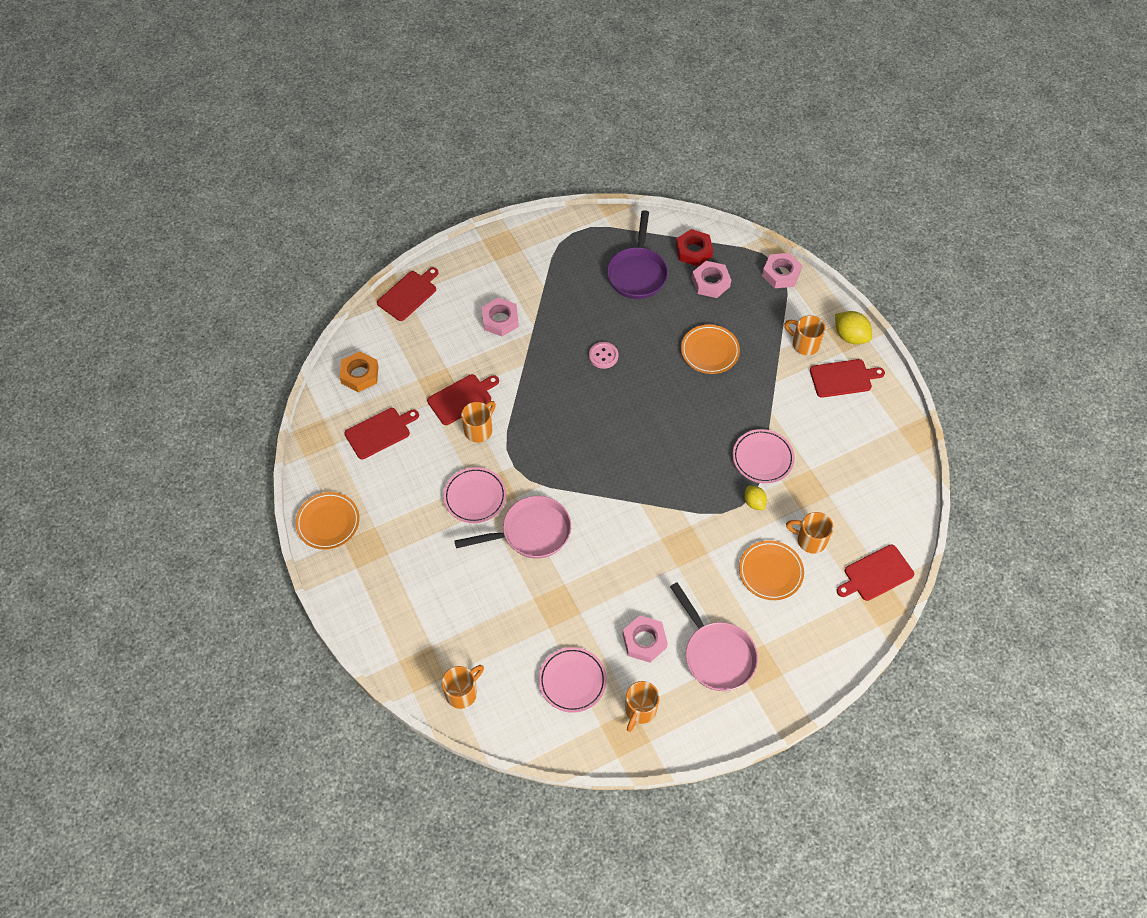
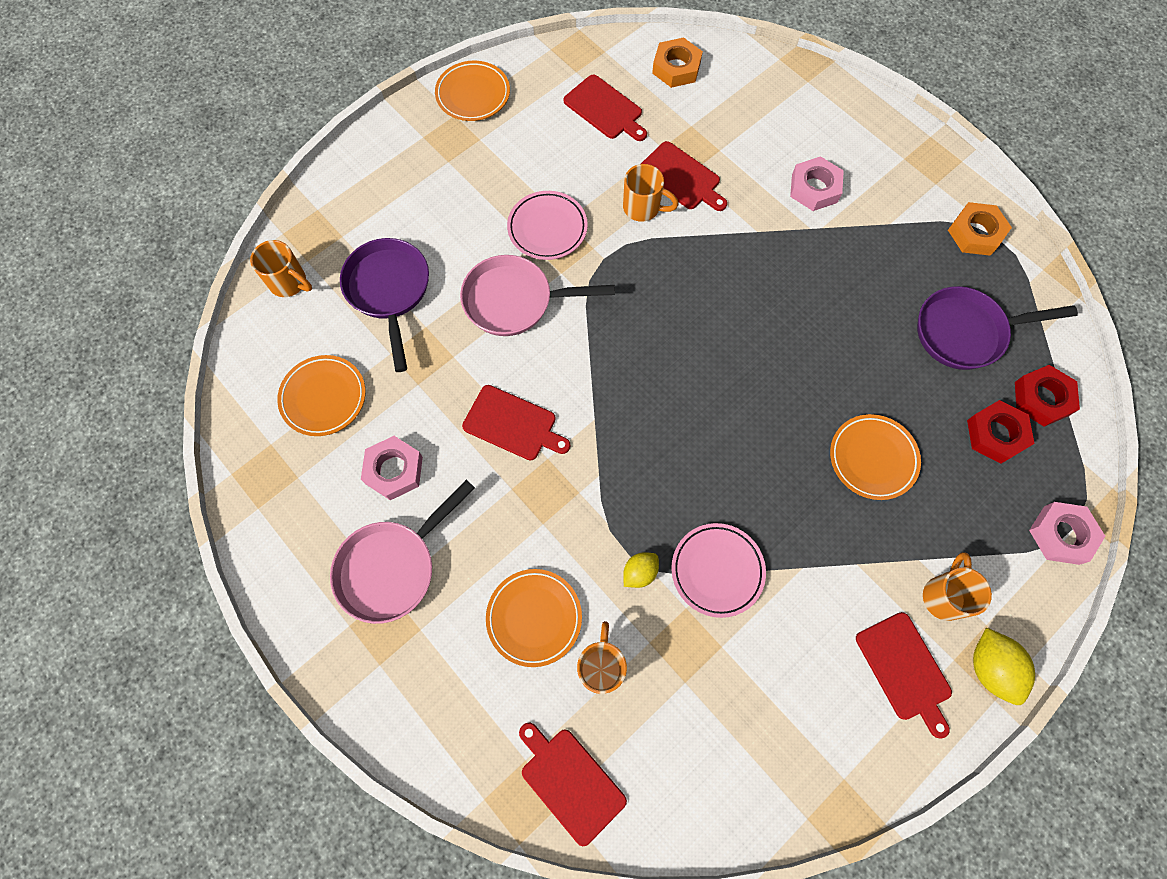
camera: 75 degrees right, 10 degrees up
red cutting board [377,267,439,321] -> red cutting board moved to [462,385,571,461]
pink pan [454,496,571,559] -> pink pan turned 120 degrees clockwise [460,255,615,336]
pink plate [539,647,607,713] -> orange plate [277,355,366,436]
pink button [589,342,618,369] -> none
orange mug [625,681,660,732] -> none
pink nut [692,261,731,298] -> red nut [967,400,1035,464]
yellow lemon [835,311,872,344] -> yellow lemon turned 45 degrees counterclockwise [973,628,1035,705]
none -> purple pan [340,238,429,372]
none -> orange nut [948,202,1012,256]

